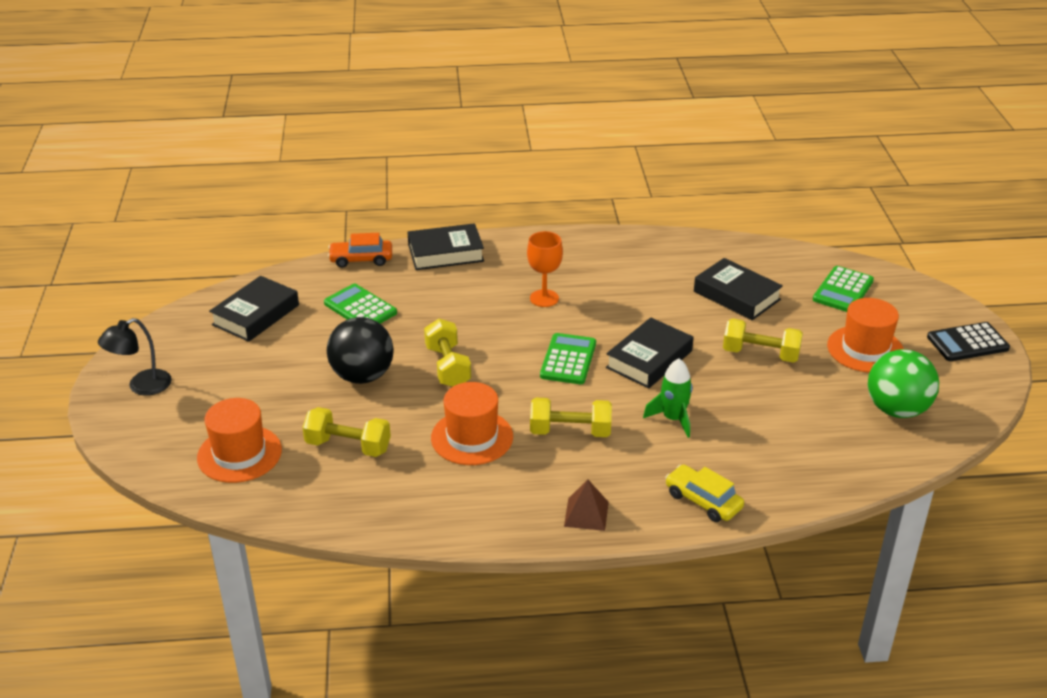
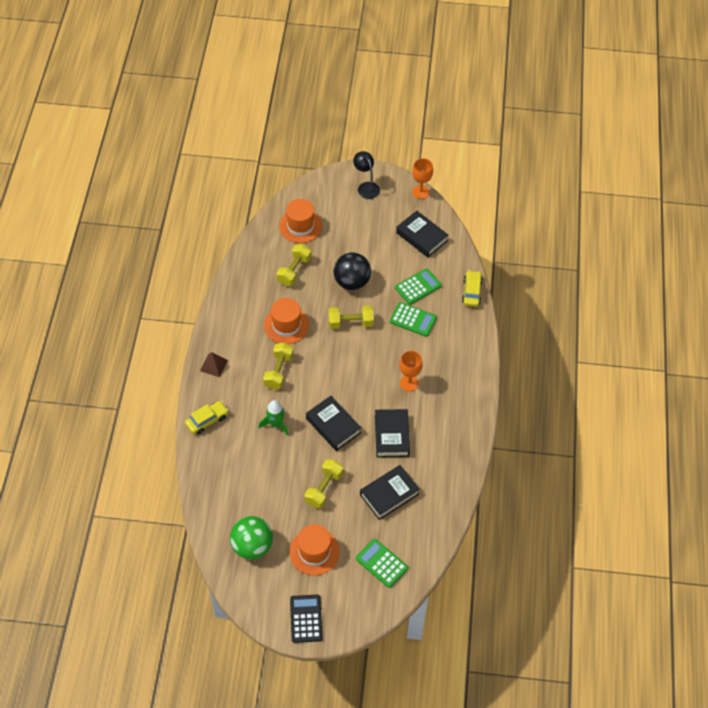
camera: 100 degrees right, 20 degrees up
orange car [328,233,392,268] -> yellow car [462,270,483,307]
black book [408,223,484,270] -> black book moved to [375,409,410,458]
green calculator [540,333,596,384] -> green calculator moved to [390,302,437,337]
none -> orange goblet [412,158,433,199]

